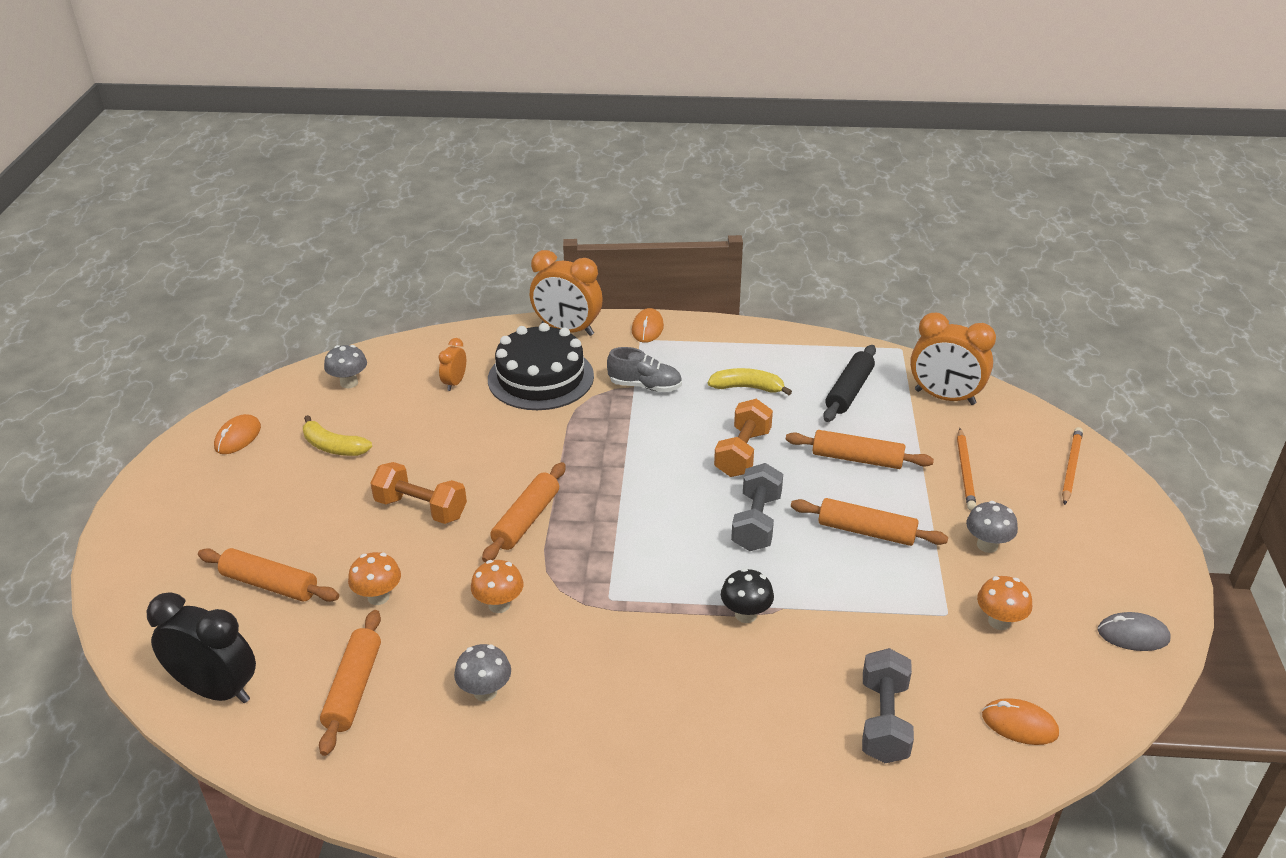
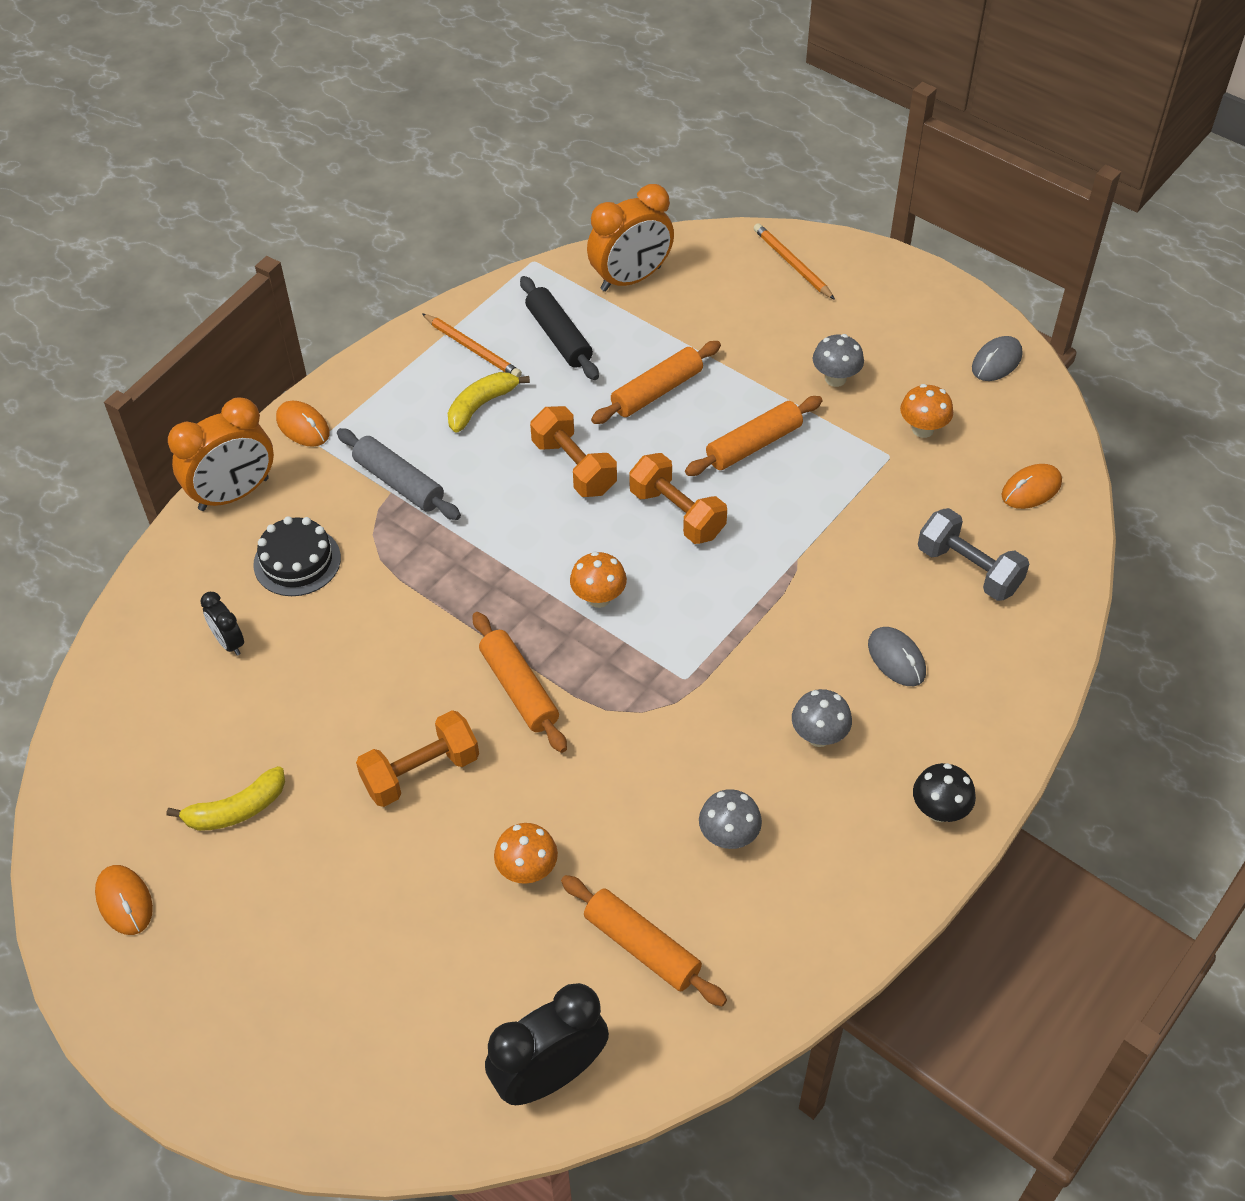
camera: 55 degrees left, 15 degrees up
orange rolling pin [198,548,339,602] -> none
grey mushroom [324,345,367,388] -> grey mushroom moved to [792,689,852,747]
orange clock [439,338,466,391] -> black clock [200,592,244,656]
orange mushroom [471,560,523,613] -> orange mushroom moved to [570,551,627,608]
black cake [488,323,594,410] -> black cake [253,516,341,596], size x0.62
grey shoe [607,347,682,392] -> grey rolling pin [337,428,461,520]
black mushroom [721,568,774,623] -> black mushroom moved to [913,763,976,822]
grey dumbbell [731,463,783,551] -> orange dumbbell [629,453,727,544]
orange pencil [957,428,976,511] -> orange pencil moved to [422,313,522,377]
none -> grey mouse [868,627,926,686]

